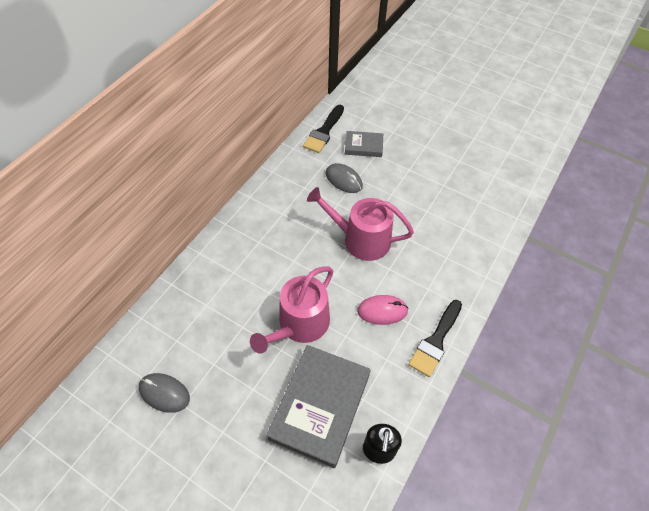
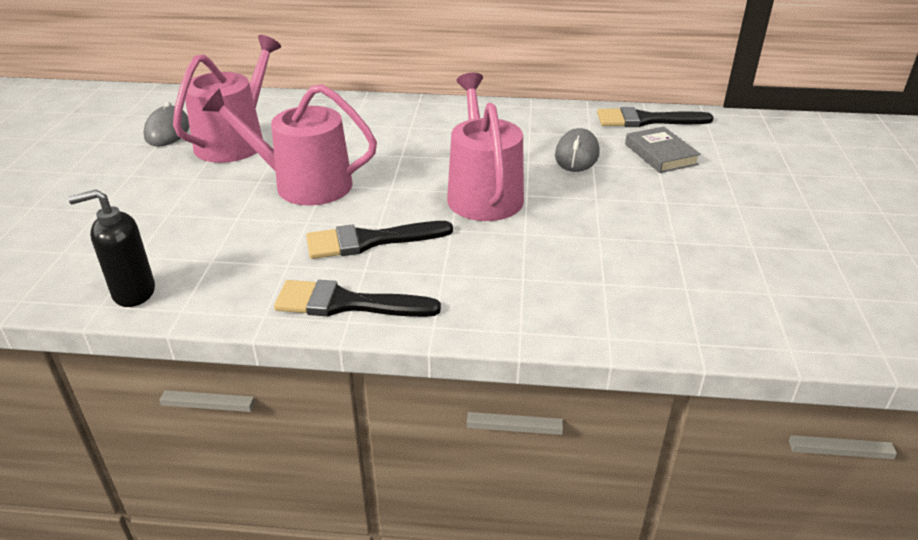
camera: 65 degrees right, 20 degrees down
grey book [266,345,370,468] -> none
pink mouse [357,295,409,325] -> black brush [306,221,453,259]
none -> pink watering can [173,35,281,163]

